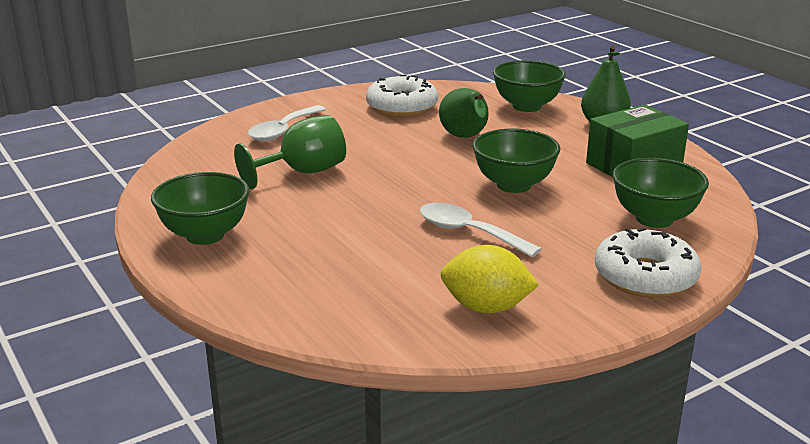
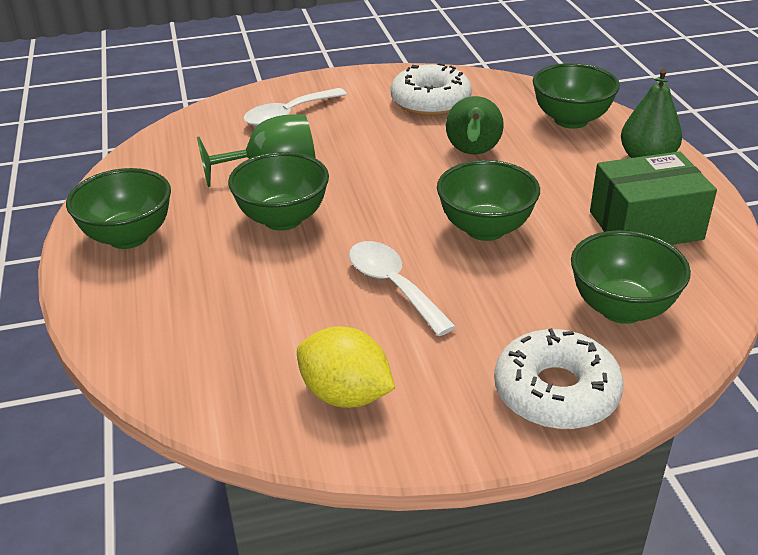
camera: 20 degrees right, 10 degrees up
none -> green bowl [228,152,329,231]

